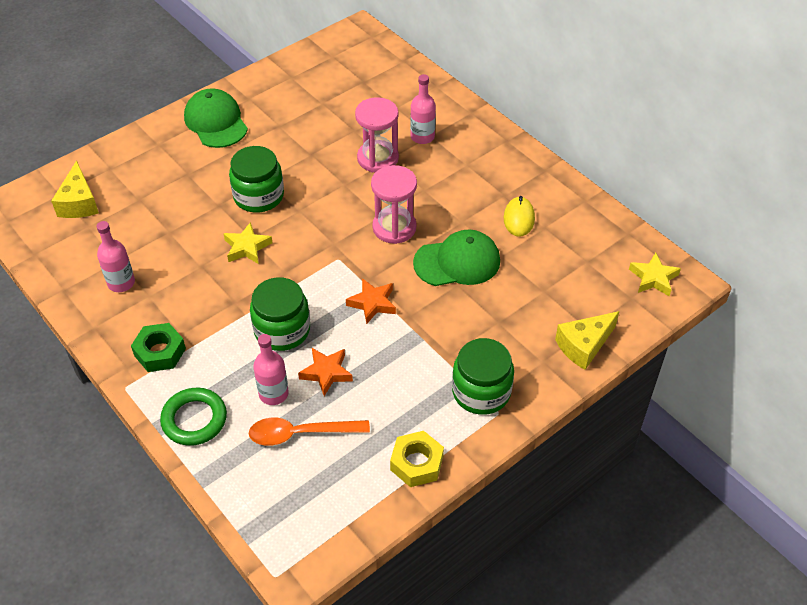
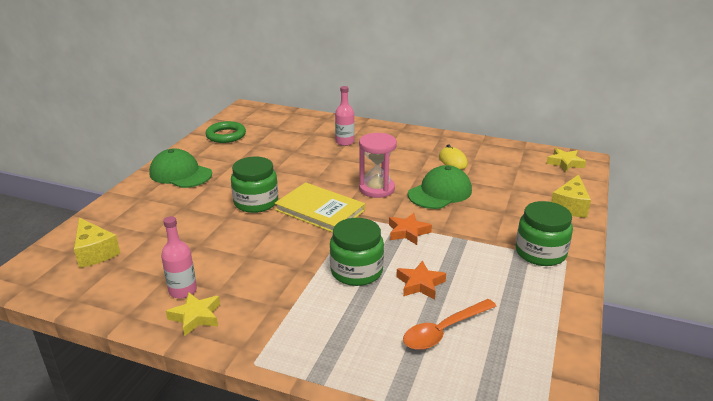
camera: 30 degrees left, 20 degrees down
green nut [131,323,186,372] -> none
green ring [160,388,227,446] -> green ring moved to [205,121,246,143]
yellow star [223,222,272,264] -> yellow star moved to [166,292,220,337]
pink bottle [253,334,289,405] -> none
pink hourglass [355,97,399,172] -> none
yellow nut [390,431,444,487] -> none
none -> yellow book [274,182,365,233]

